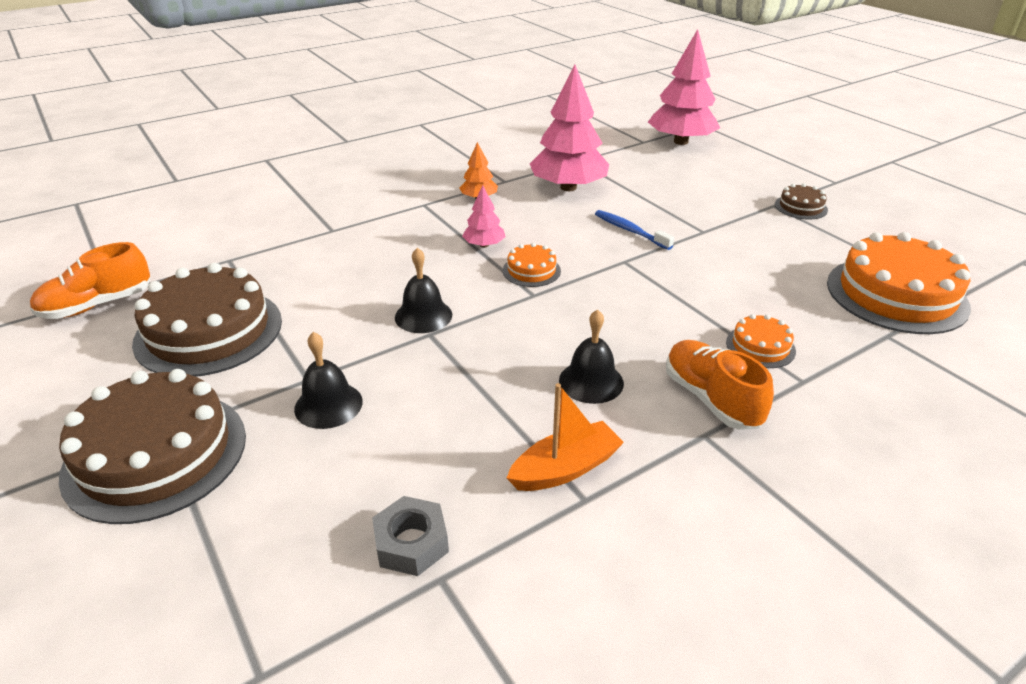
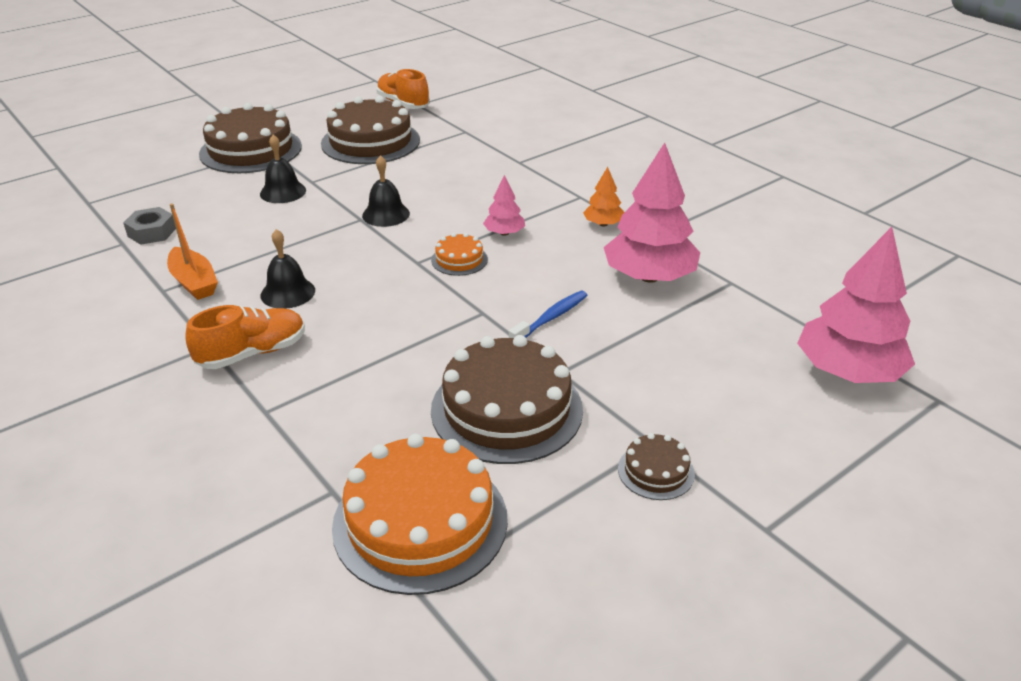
camera: 85 degrees right, 0 degrees up
orange cake [726,314,796,368] -> none
none -> brown cake [431,335,583,464]

